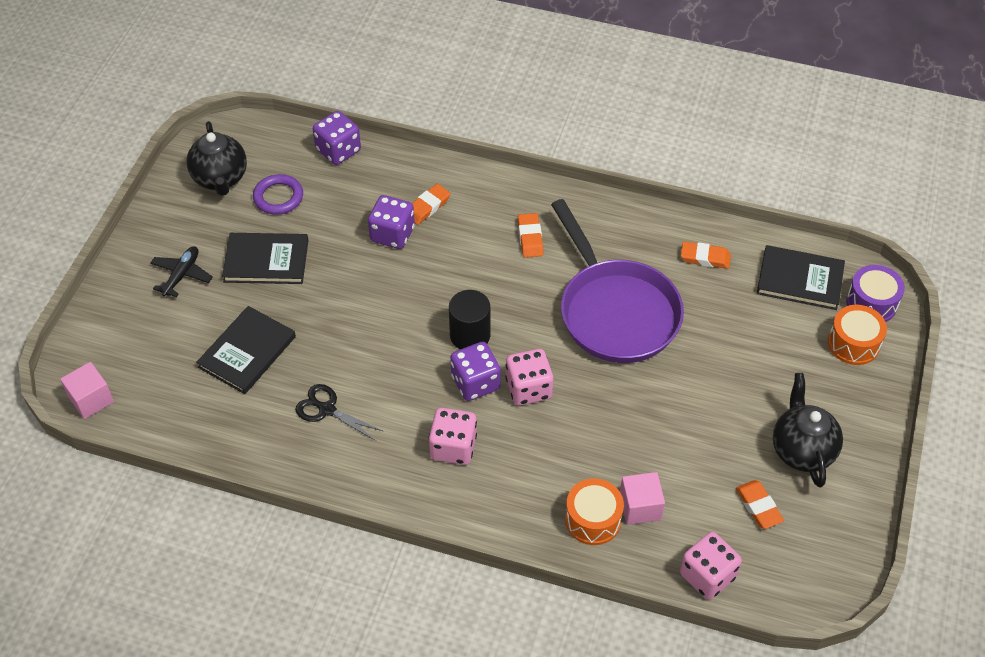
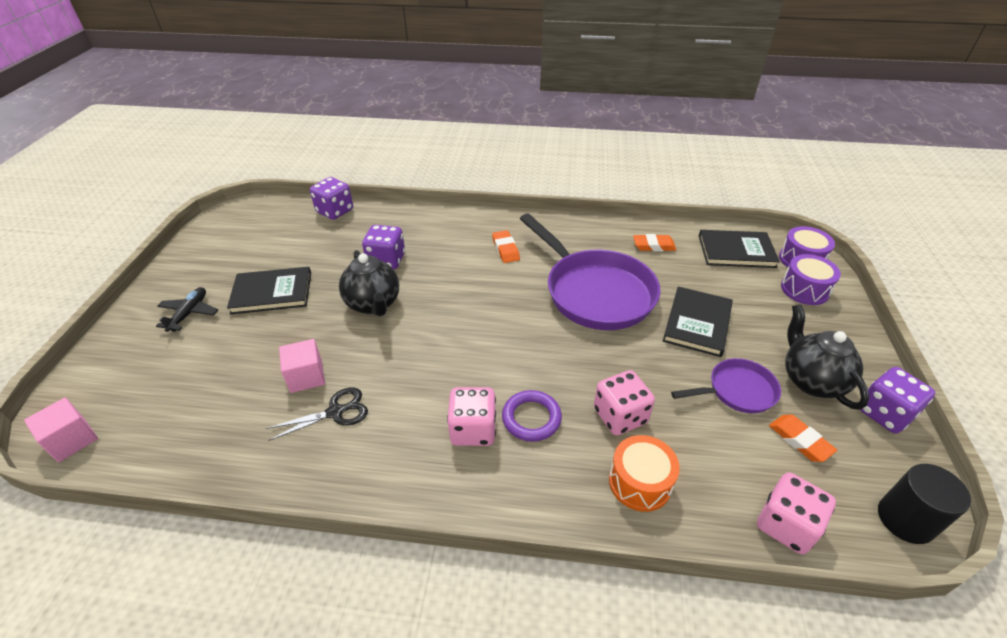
camera: 10 degrees left, 10 degrees down
black teapot [186,121,247,196] -> black teapot moved to [339,250,399,316]
black book [196,306,296,394] -> black book moved to [663,287,733,357]
purple ring [253,174,303,215] -> purple ring moved to [502,390,562,442]
black scissors [295,384,384,441] -> black scissors turned 135 degrees clockwise [266,387,368,441]
orange eraser [412,184,450,225] -> none
black cylinder [449,290,490,349] -> black cylinder moved to [878,464,971,544]
purple dice [450,342,501,401] -> purple dice moved to [860,367,935,433]
pink dice [505,349,553,406] -> pink dice moved to [594,370,655,435]
pink cube [620,472,665,525] -> pink cube moved to [279,339,325,393]
orange drum [828,305,887,365] -> purple drum [781,254,841,305]
none -> purple pan [671,358,781,413]

